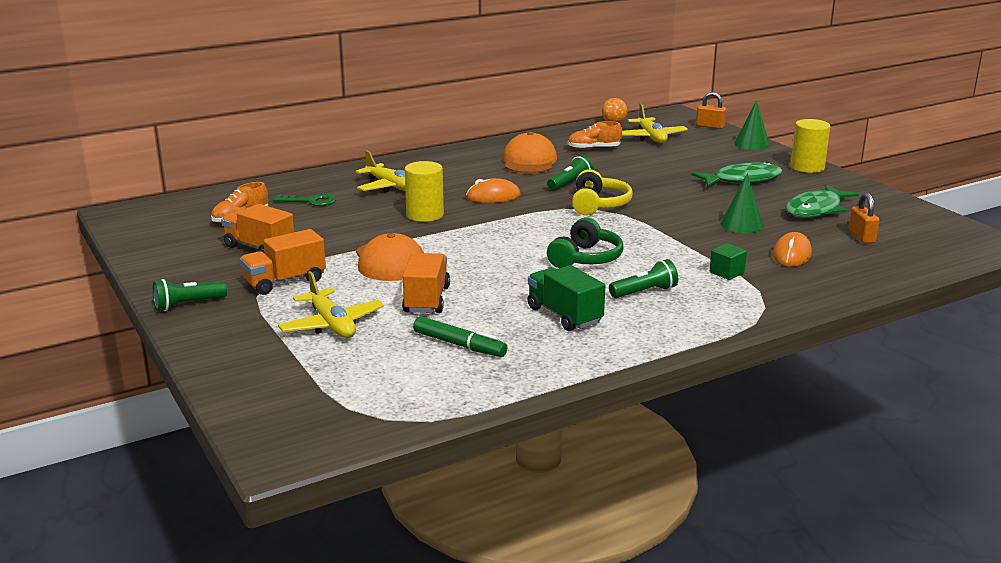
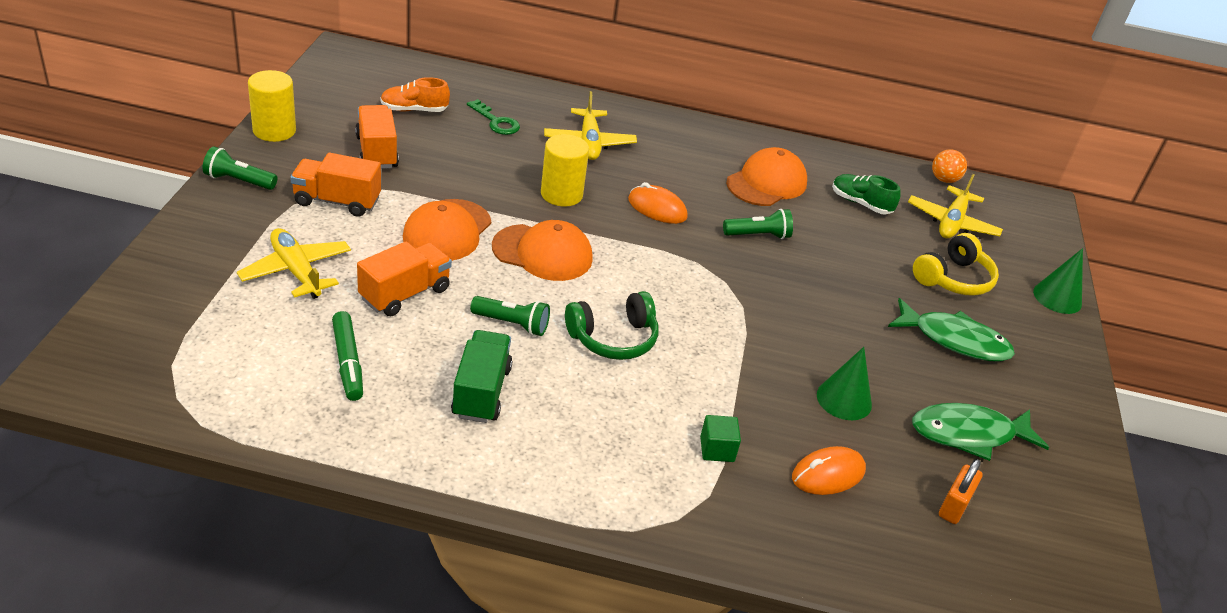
camera: 35 degrees right, 15 degrees up
yellow plane [278,271,384,338] -> yellow plane turned 135 degrees clockwise [237,228,351,299]
orange shoe [567,121,622,150] -> green shoe [832,174,901,215]
yellow headphones [572,169,633,215] -> yellow headphones moved to [913,233,999,296]
green flashlight [609,259,678,298] -> green flashlight moved to [470,296,550,336]
orange padlock [696,92,726,129] -> none
yellow cylinder [791,119,830,173] -> yellow cylinder moved to [248,70,296,142]
none -> orange cap [492,220,593,281]

